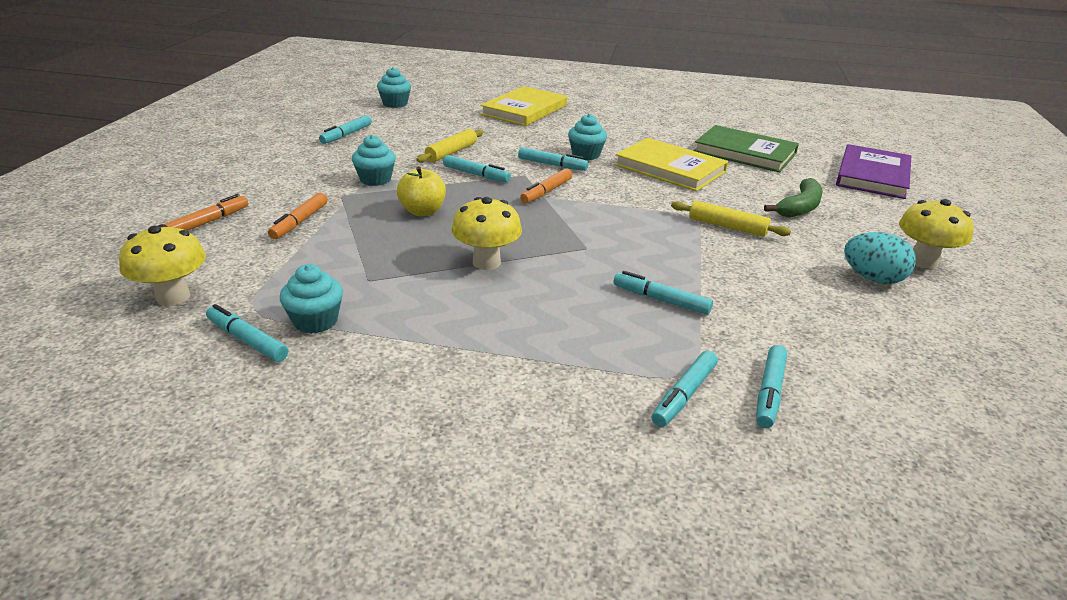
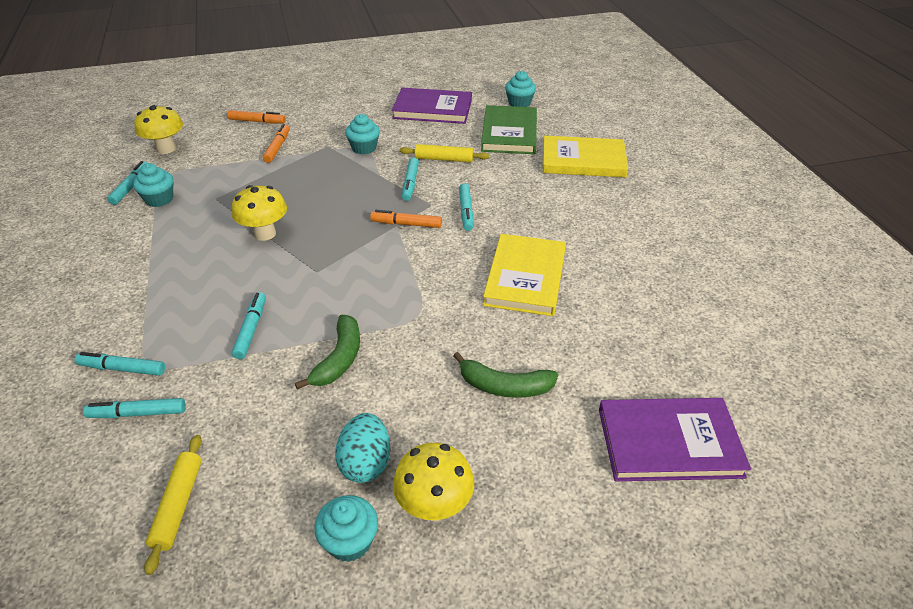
camera: 65 degrees right, 10 degrees up
orange marker [268,193,328,239] -> orange marker turned 105 degrees clockwise [263,124,290,163]
turquoise marker [319,115,371,144] -> purple book [392,88,472,124]
yellow apple [397,166,446,216] -> none
turquoise cupcake [568,114,607,160] -> turquoise cupcake moved to [314,495,378,562]
yellow rolling pin [671,201,791,237] -> yellow rolling pin moved to [144,435,202,575]
green book [694,125,799,173] -> green book moved to [481,105,537,154]
none -> green banana [295,314,360,390]

